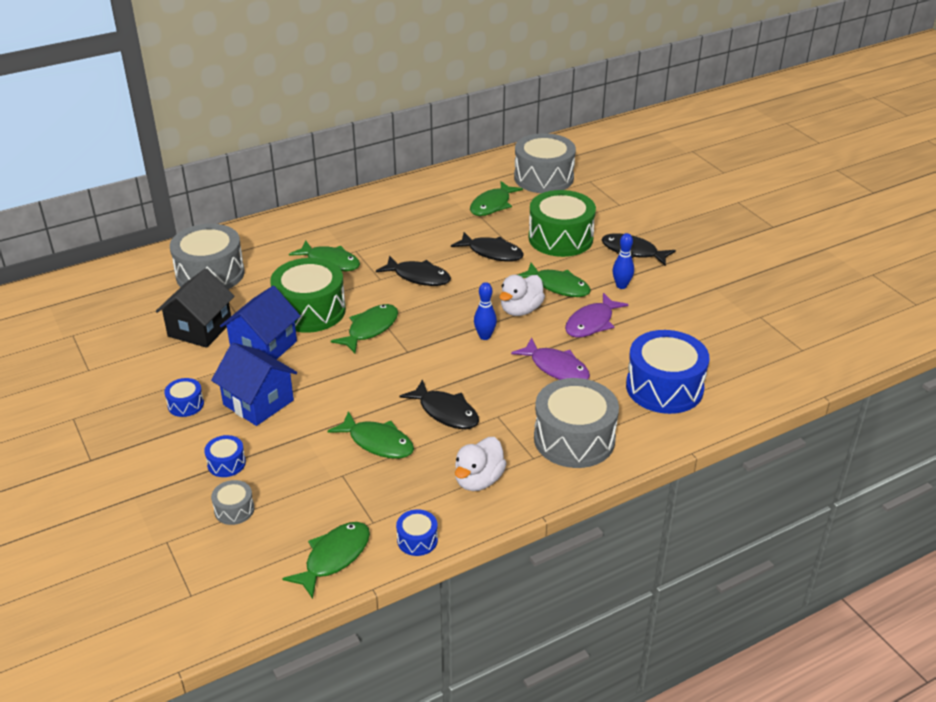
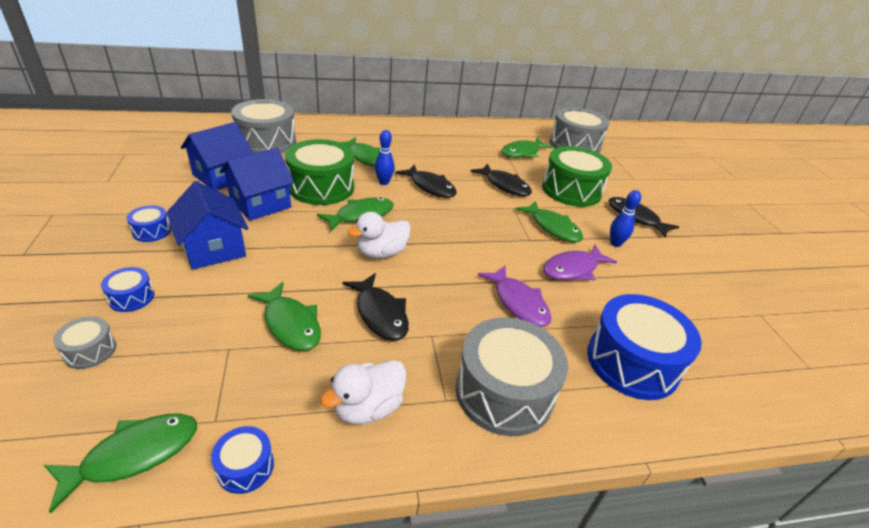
camera: 15 degrees right, 0 degrees up
black house [155,268,235,348] -> blue house [181,122,254,191]
blue bowling pin [474,282,497,340] -> blue bowling pin moved to [375,130,395,185]
white duck [499,275,545,316] -> white duck moved to [348,212,411,259]

